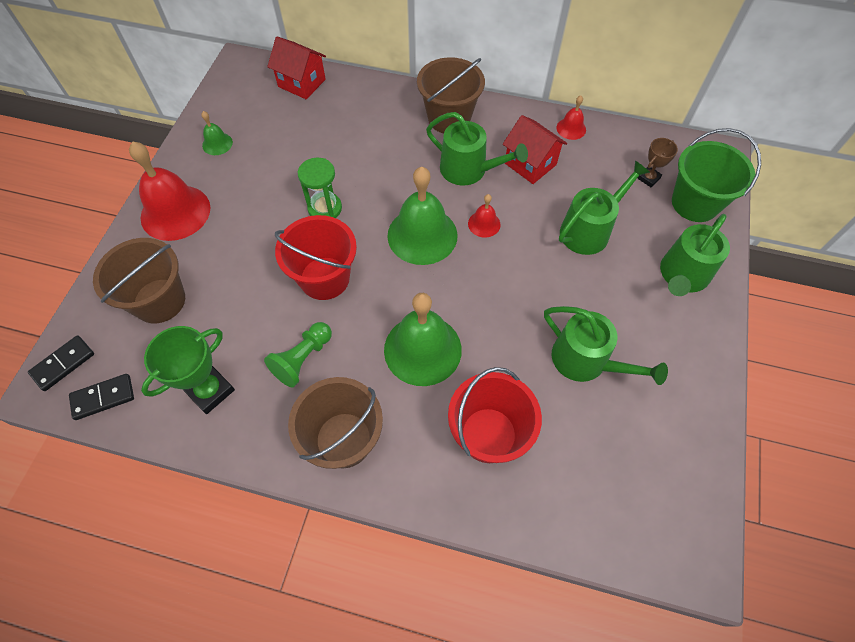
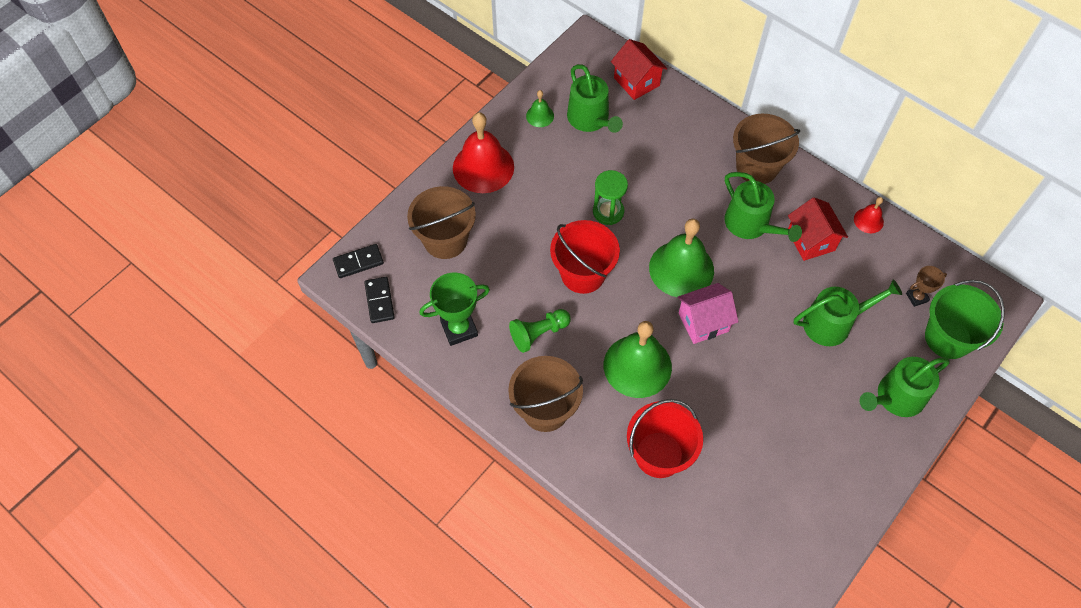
camera: 25 degrees right, 0 degrees up
black domino [69,374,134,420] -> black domino turned 75 degrees clockwise [364,277,395,323]
red bell [468,194,501,238] -> none
green watering can [544,306,668,385] -> green watering can moved to [567,64,623,133]
none -> pink house [678,283,738,344]

